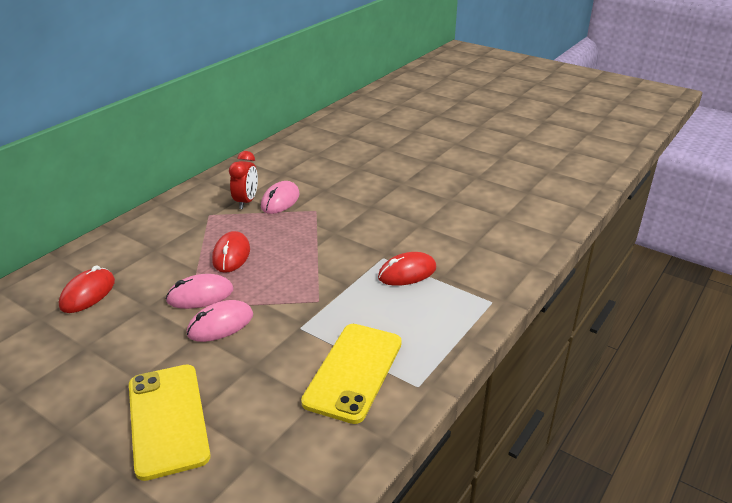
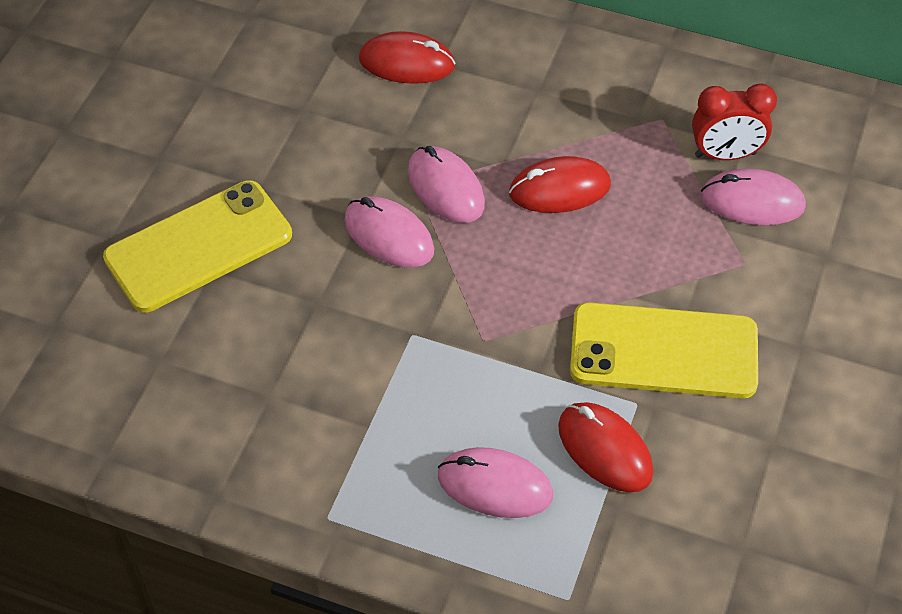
camera: 75 degrees right, 20 degrees up
yellow phone [301,324,402,424] -> yellow phone moved to [570,302,758,398]
none -> pink mouse [438,447,553,518]

